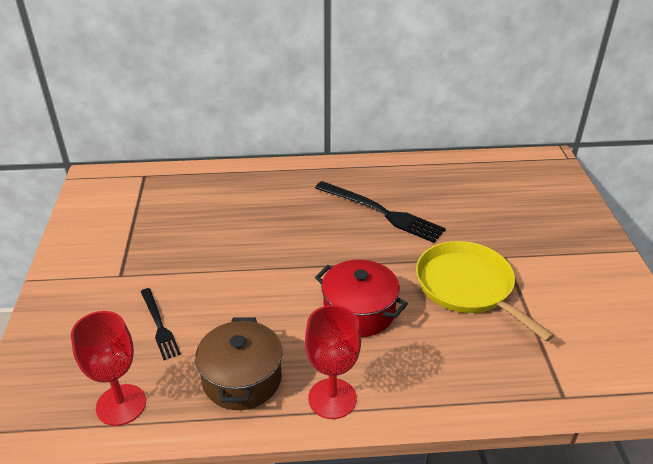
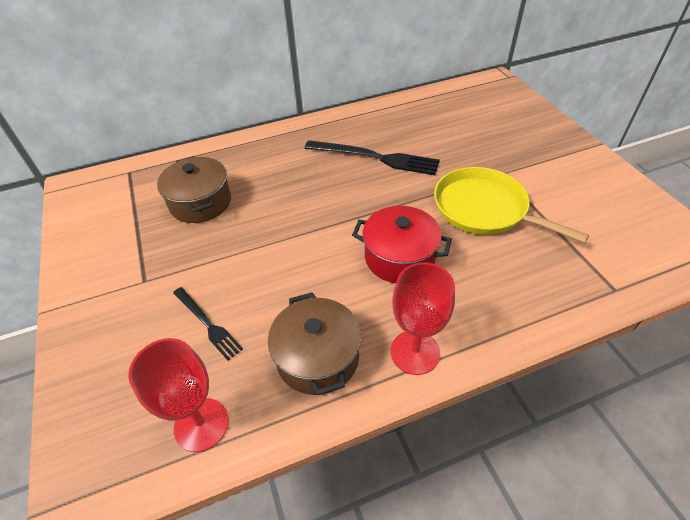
camera: 15 degrees left, 10 degrees up
none -> brown pot [157,156,231,223]

